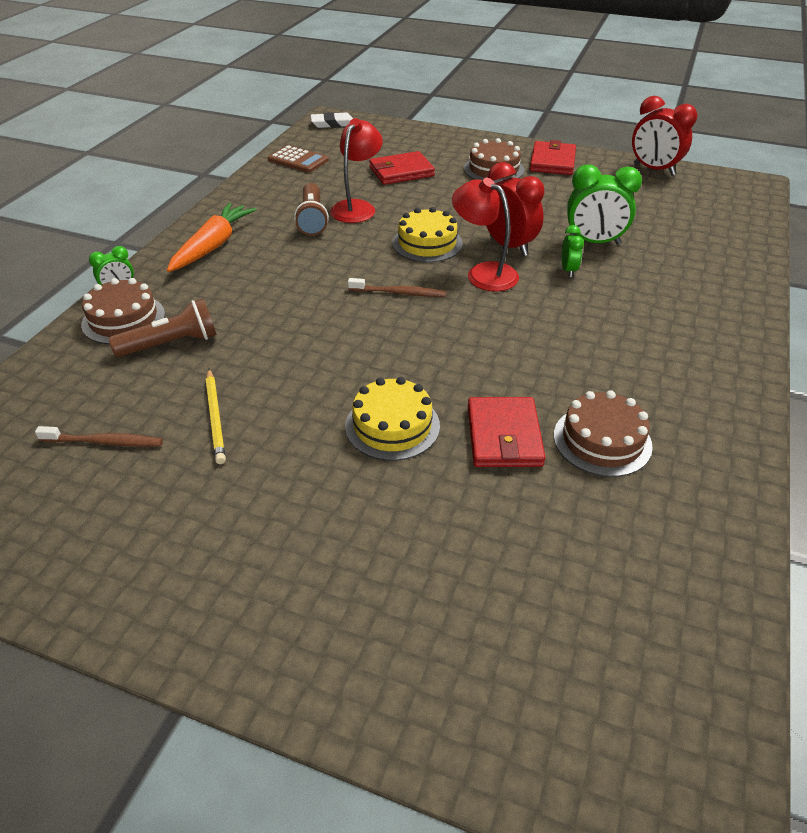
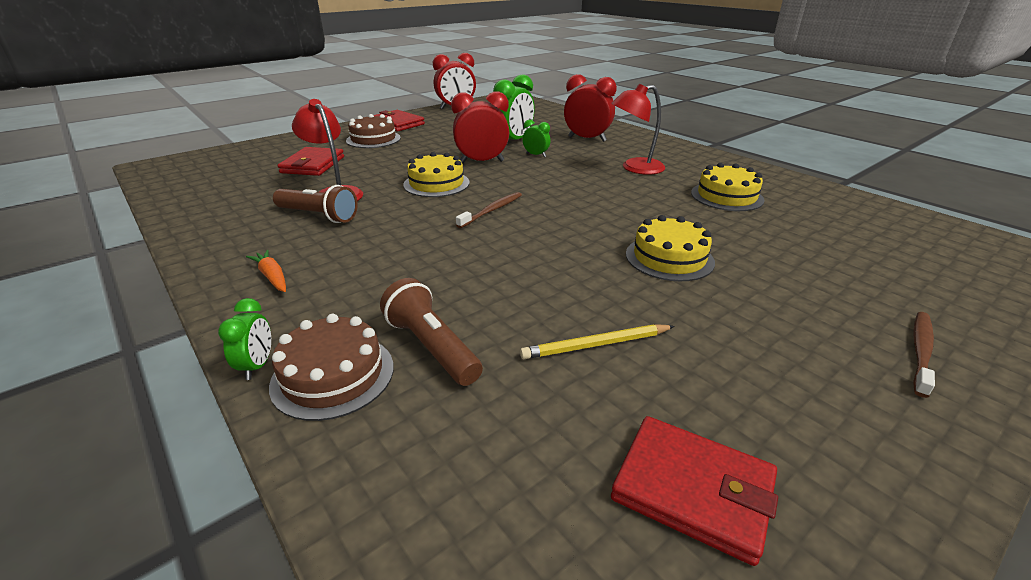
camera: 60 degrees left, 10 degrees down
brown toothbrush [35,426,163,447] -> brown toothbrush moved to [913,312,935,398]
brown flashlight [109,299,217,357] -> brown flashlight turned 45 degrees counterclockwise [380,278,483,386]
orange carrot [167,203,257,272] -> orange carrot [246,250,286,292], size x0.52
yellow pencil [206,369,226,464] -> yellow pencil turned 150 degrees clockwise [520,324,675,359]
brown calculator [268,145,329,173] -> none
white eraser [311,112,353,128] -> none
red lamp [452,178,519,291] -> red lamp moved to [611,84,665,175]
red wallet [468,397,546,467] -> red wallet moved to [611,416,778,566]
brown cake [554,390,653,477] -> yellow cake [691,163,765,211]
none -> red clock [564,74,617,142]

